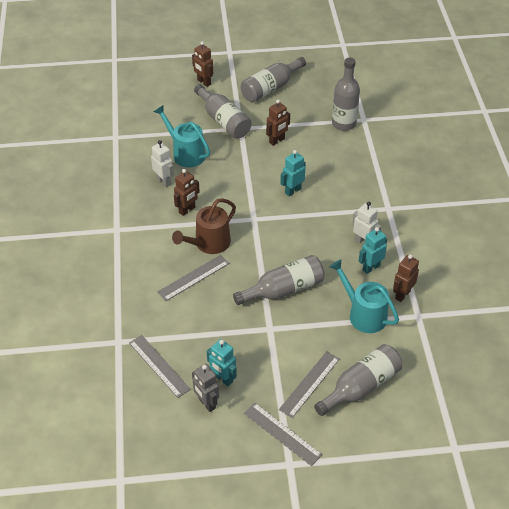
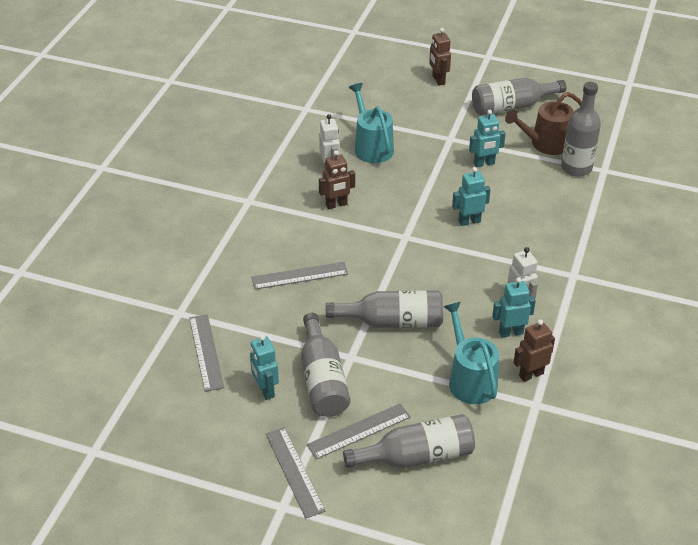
camera: 25 degrees right, 5 degrees down
brown watering can [172,198,236,254] -> brown watering can moved to [505,92,582,155]
grey robot [192,364,219,412] -> none
grey bottle [194,84,252,139] -> grey bottle moved to [301,312,350,417]
brown robot [266,100,290,146] -> turquoise robot [469,110,505,167]

